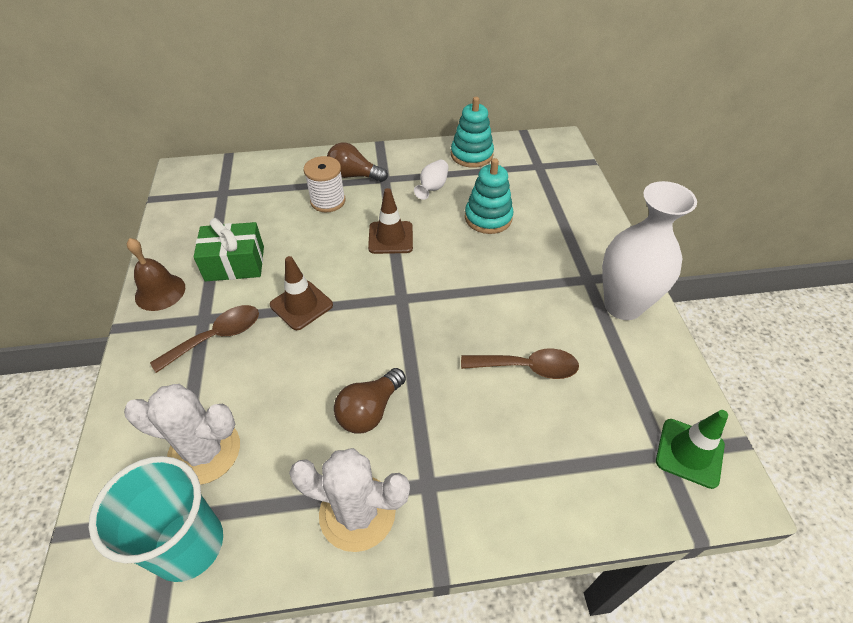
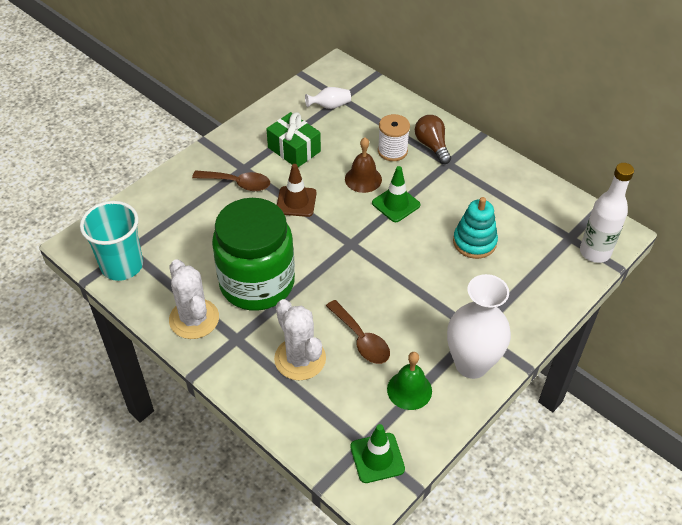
camera: 50 degrees right, 0 degrees up
white cactus [124,384,240,485] -> white cactus moved to [274,299,326,381]
brown bell [127,238,185,311] -> brown bell moved to [345,138,382,193]
brown light bulb [334,368,406,433] -> green jar [212,198,295,311]
brown traffic cone [368,188,413,254] -> green traffic cone [372,166,421,222]
white vase [414,160,449,200] -> white vase moved to [305,87,351,109]
turquoise stacking toy [451,97,494,168] -> none
none -> green bell [387,352,432,410]
none -> white bottle [580,163,634,263]

